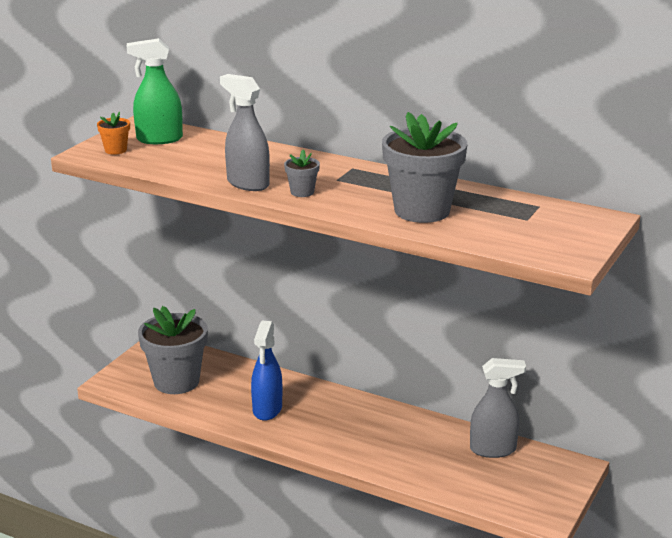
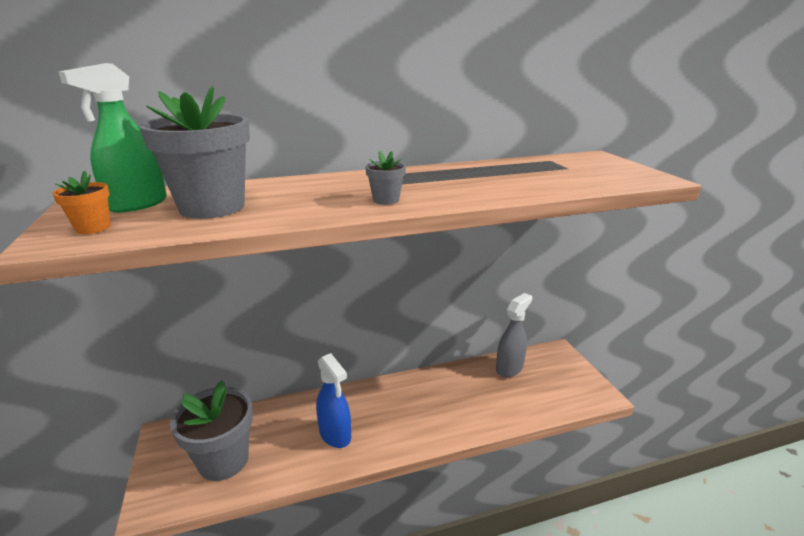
camera: 45 degrees left, 0 degrees up
grey spray bottle [220,74,270,191] -> none
grey flower pot [382,112,467,223] -> grey flower pot moved to [139,86,250,219]

